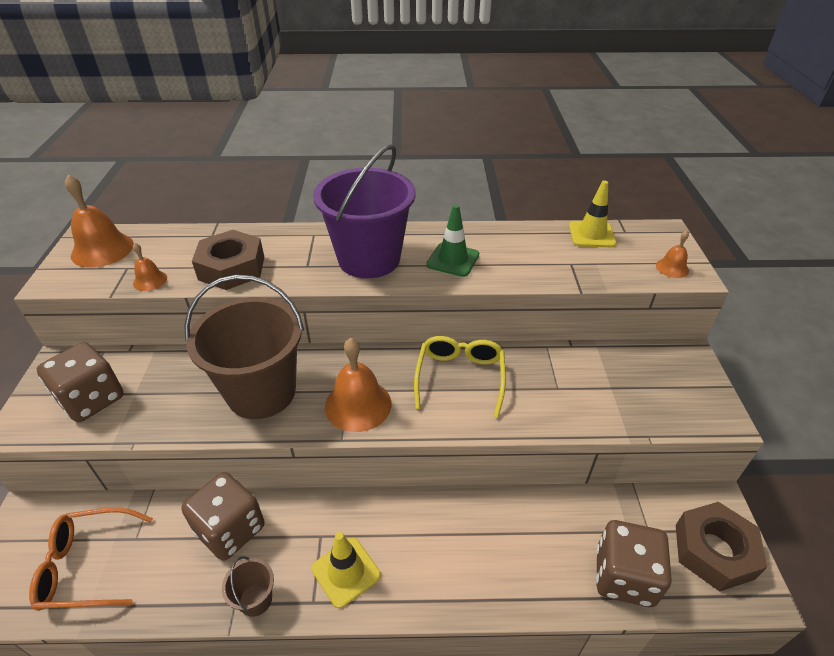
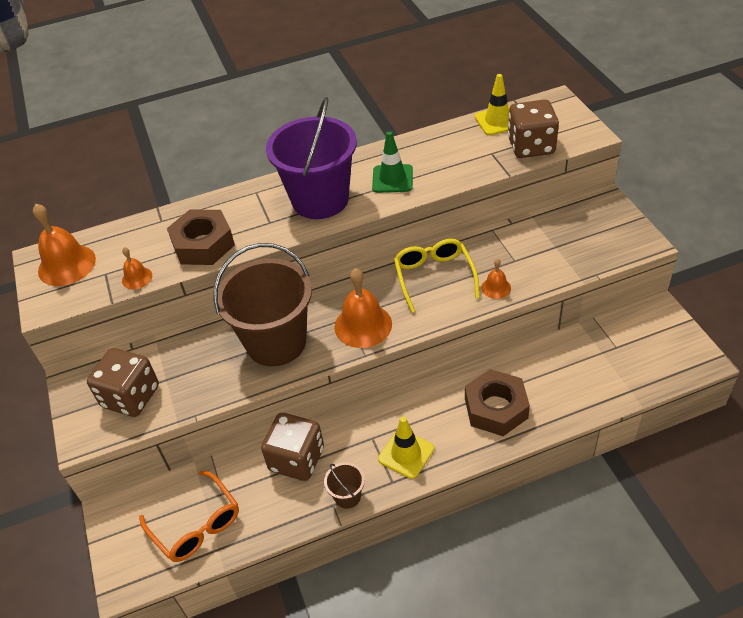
camera: 15 degrees left, 5 degrees up
orange glasses [29,507,153,611] -> orange glasses turned 105 degrees counterclockwise [139,471,239,562]
brown dice [596,520,672,607] -> brown dice moved to [508,99,559,158]
orange bell [656,230,689,278] -> orange bell moved to [481,259,511,299]
brown nut [676,502,767,592] -> brown nut moved to [465,369,530,436]

